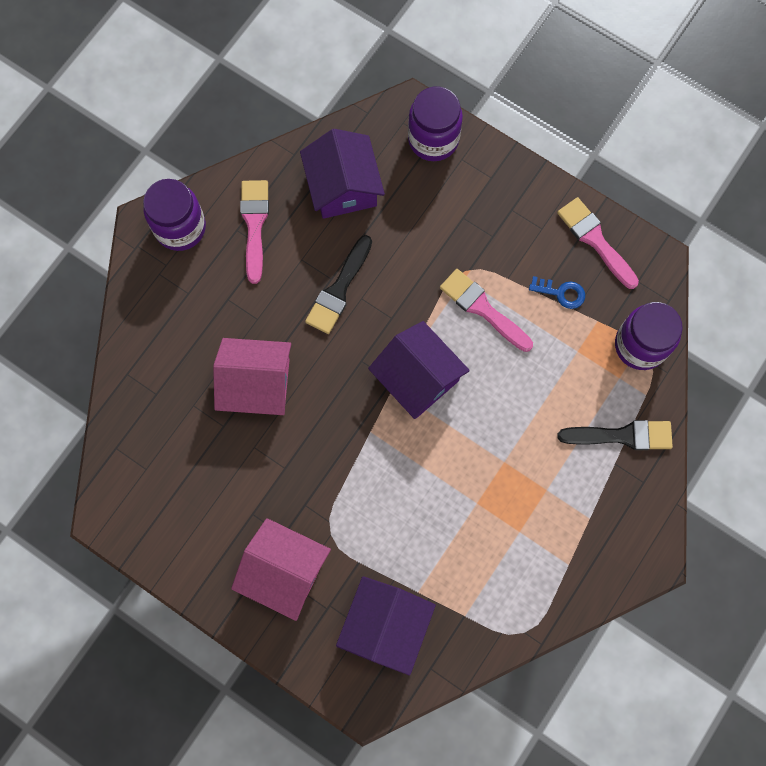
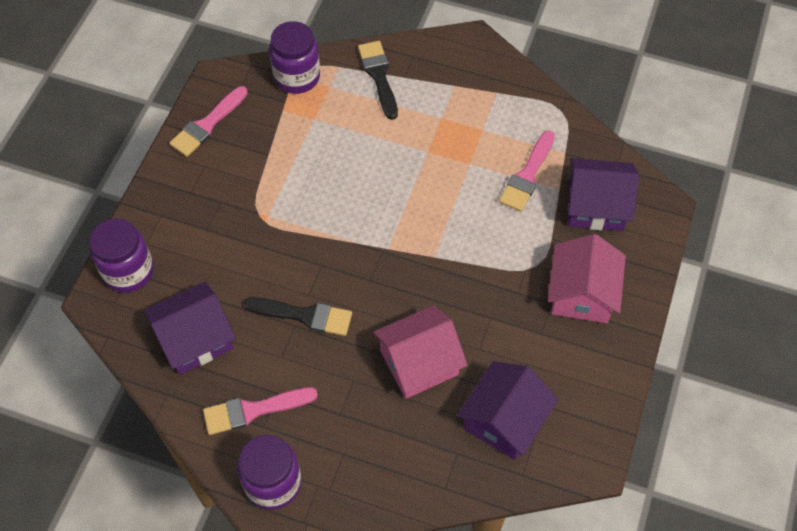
camera: 105 degrees left, 15 degrees down
pink house [213,338,291,415] -> pink house turned 75 degrees clockwise [373,305,467,399]
purple house [368,321,470,419] -> purple house moved to [457,361,558,460]
pink brush [440,269,533,352] -> pink brush moved to [499,130,555,212]
blue key [529,276,585,309] -> none

